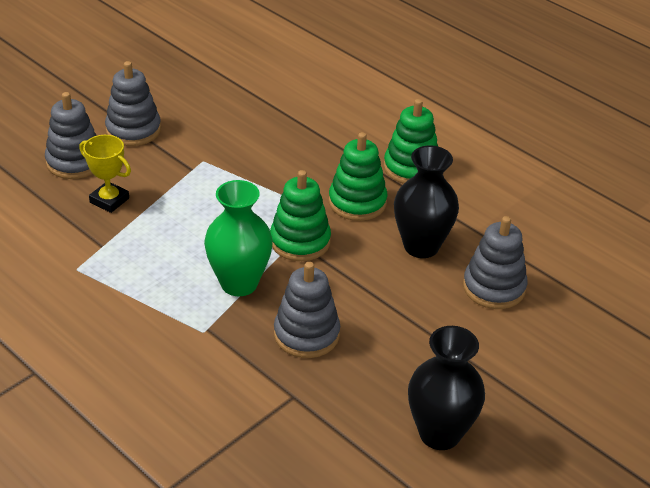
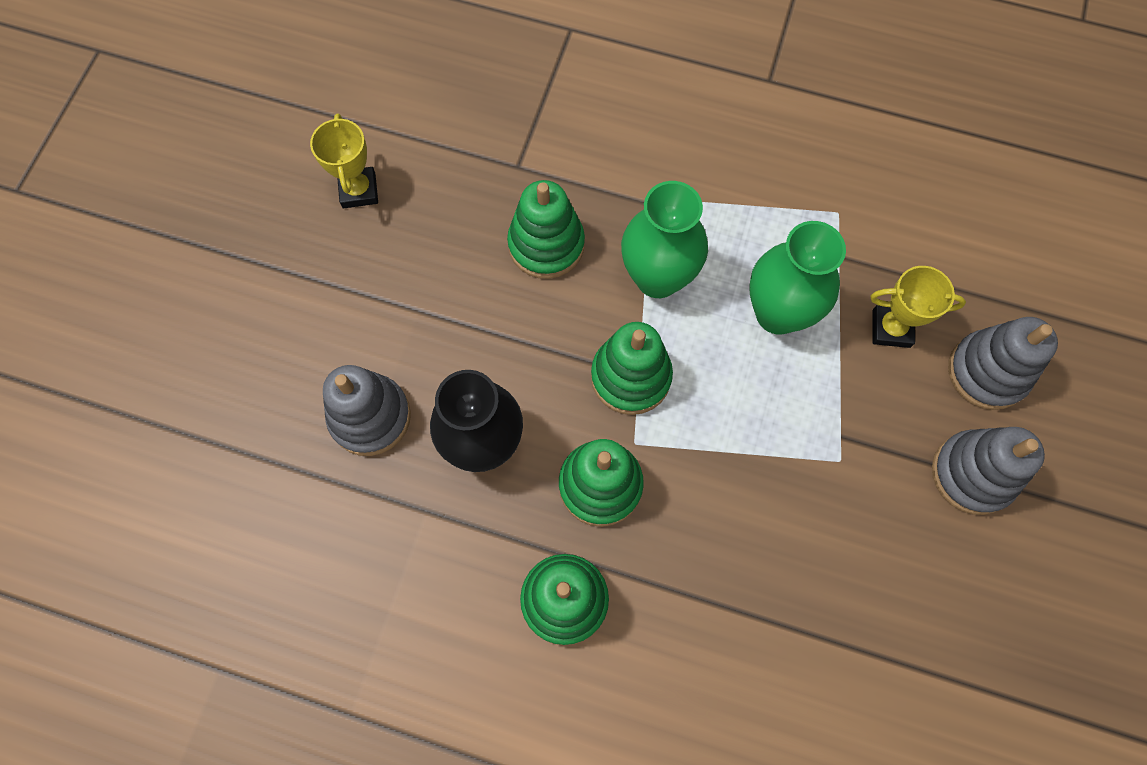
camera: 155 degrees right, 30 degrees up
grey stacking toy [274,262,340,358] -> green stacking toy [507,180,585,279]
black vase [408,326,485,450] -> yellow trophy [310,113,378,209]
none -> green vase [749,221,846,335]

